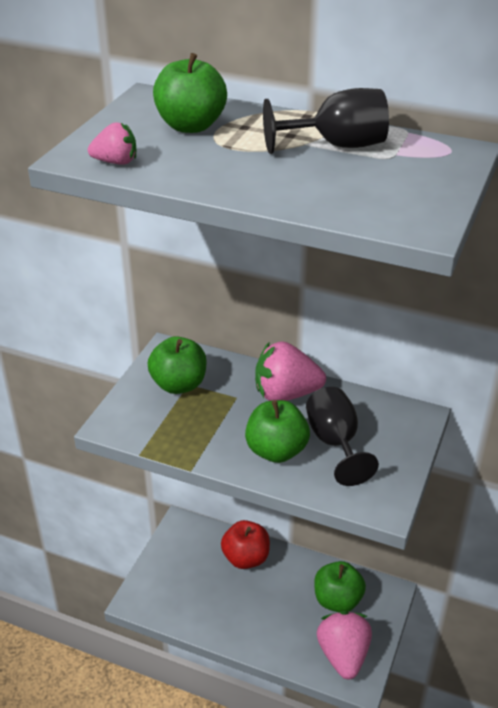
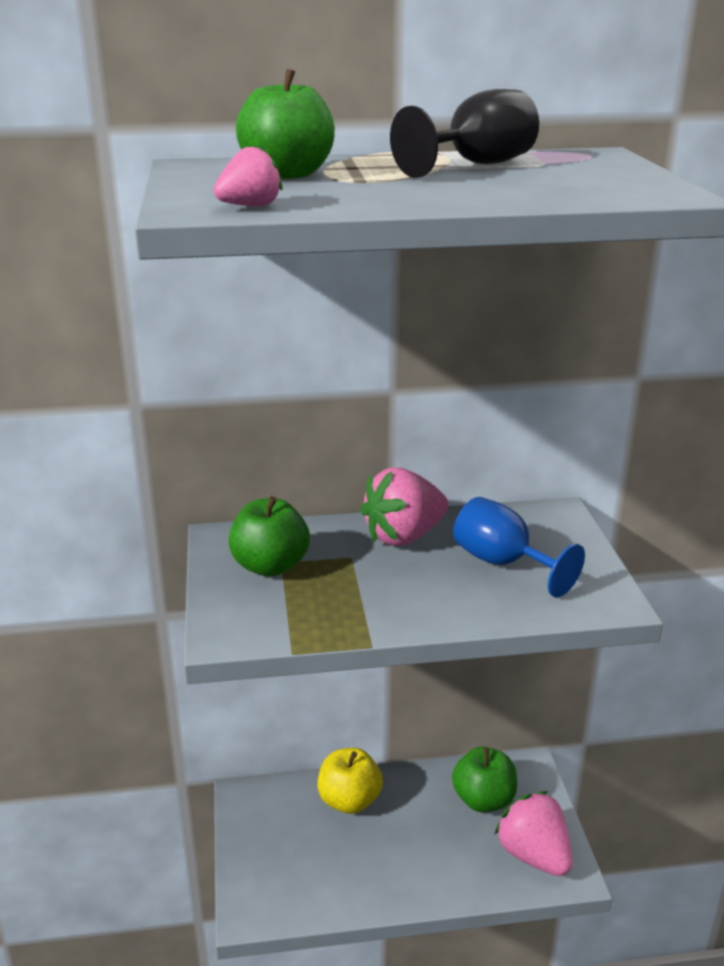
camera: 30 degrees left, 10 degrees down
red apple [221,520,270,569] -> yellow apple [318,748,383,814]
green apple [245,400,310,463] -> none
black goblet [306,387,379,486] -> blue goblet [453,497,585,597]

